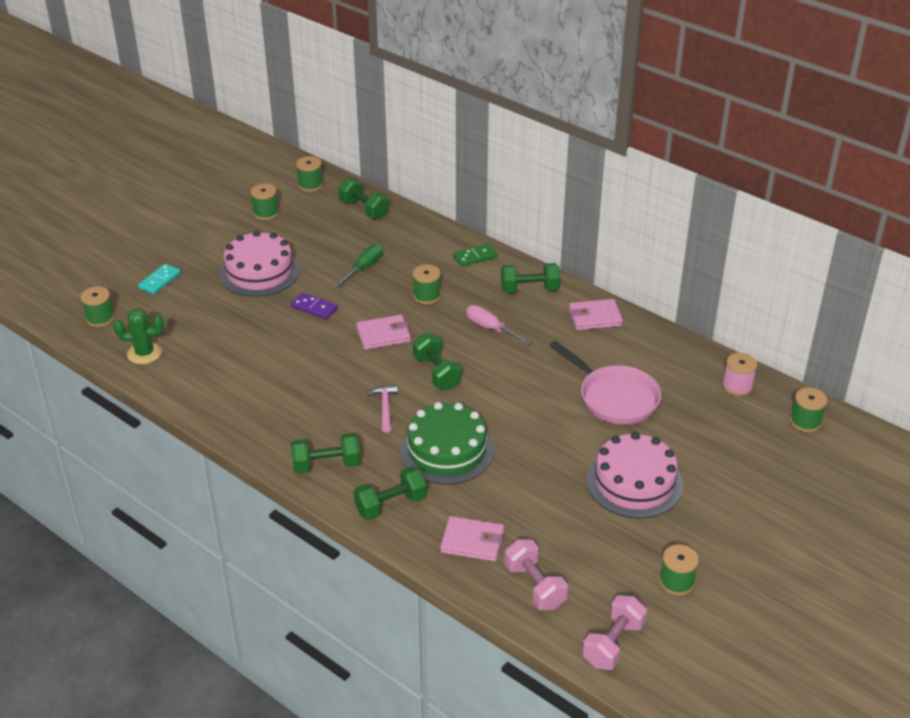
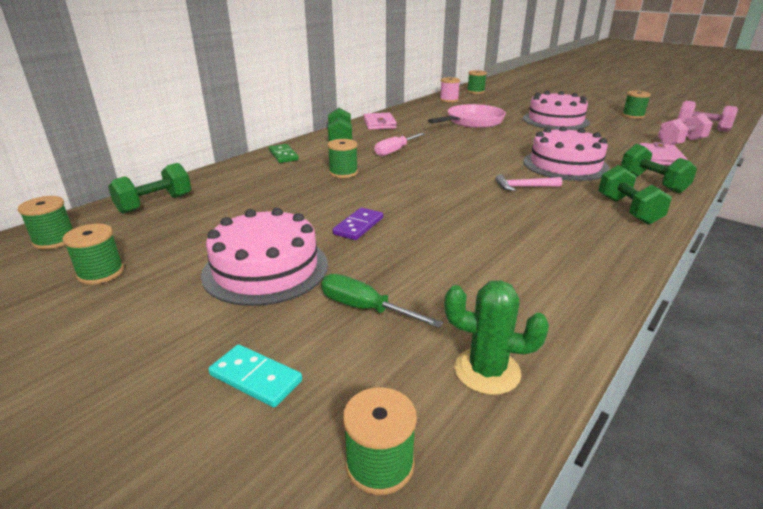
camera: 90 degrees left, 10 degrees down
green cactus [114,308,164,364] -> green cactus turned 75 degrees counterclockwise [445,280,549,395]
green screwdriver [335,243,383,287] -> green screwdriver moved to [321,274,443,328]
pink wallet [356,315,411,350] -> none
green cake [400,402,494,485] -> pink cake [523,126,610,181]
green dumbbell [413,333,462,390] -> none

